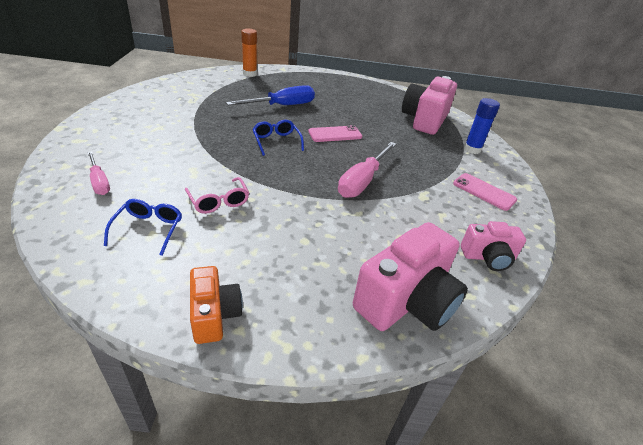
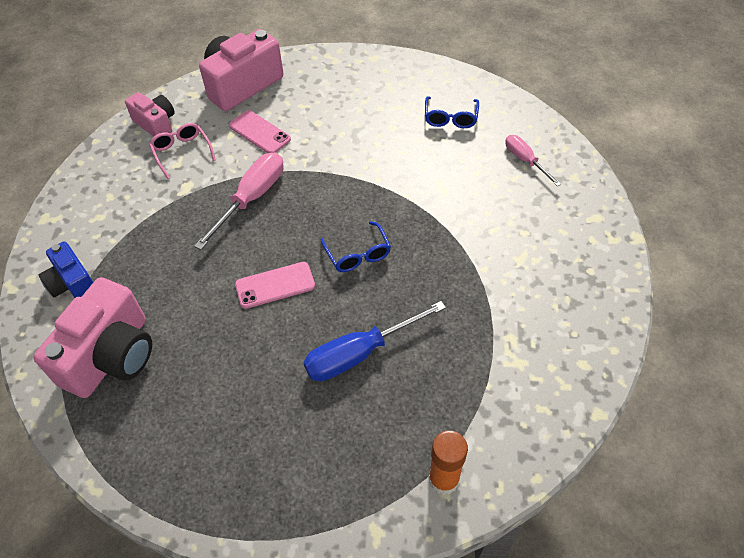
camera: 175 degrees left, 15 degrees up
pink glasses [185,177,249,214] -> pink glasses moved to [149,123,216,179]
orange camera [190,266,243,344] -> none
pink phone [453,173,517,211] -> pink phone moved to [229,110,291,153]
pink camera [461,221,526,271] -> pink camera turned 45 degrees clockwise [125,92,175,137]
blue glue stick [464,98,500,154] -> blue camera [39,241,93,298]

